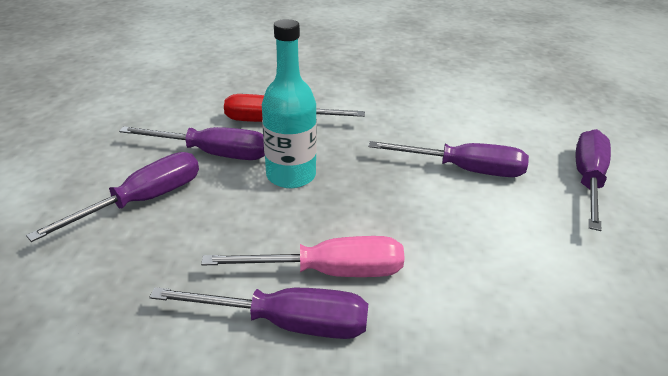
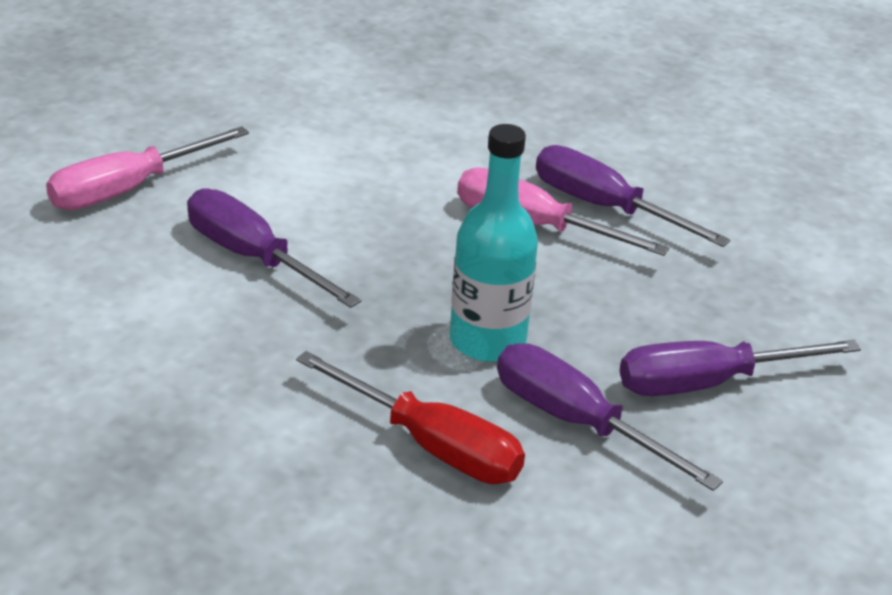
camera: 150 degrees left, 0 degrees up
purple screwdriver [576,129,611,231] -> pink screwdriver [46,126,249,210]

